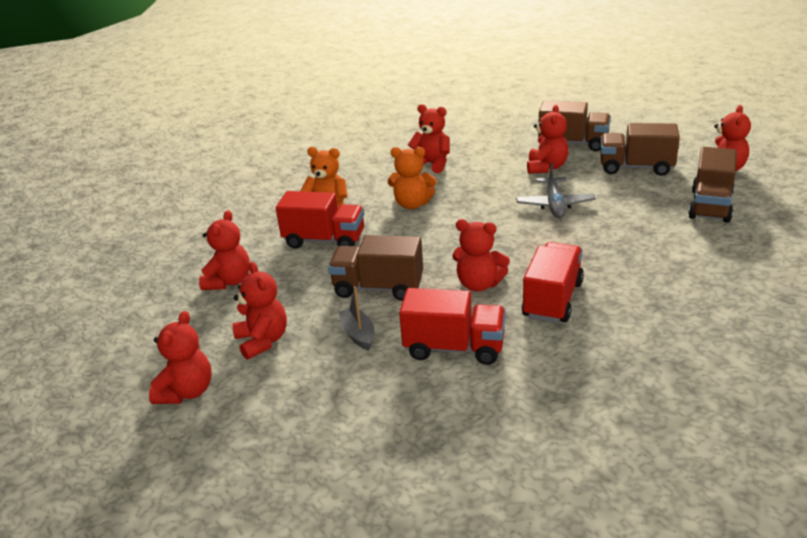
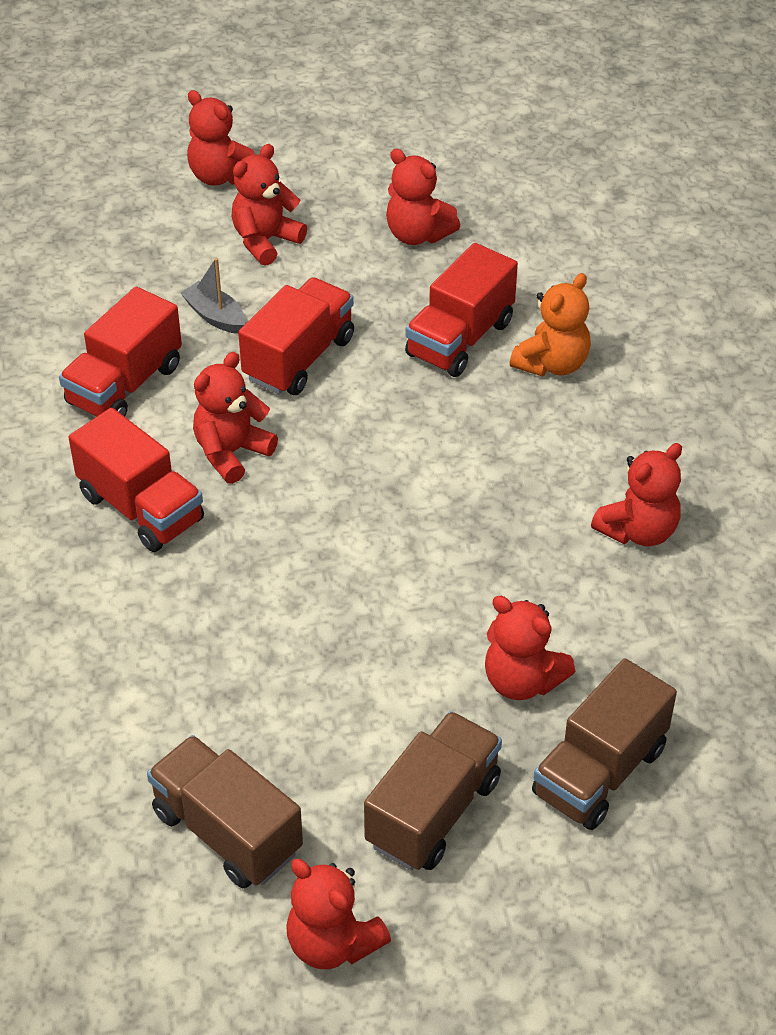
camera: 110 degrees right, 15 degrees up
red teddy bear [233,262,287,360] -> red teddy bear turned 135 degrees clockwise [231,144,307,266]
brown truck [328,235,423,301] -> red truck [238,277,354,395]
grey boat [339,286,374,351] -> grey boat turned 135 degrees counterclockwise [181,258,245,334]
orange teddy bear [388,147,437,209] -> none
grey plane [516,163,596,218] -> none

